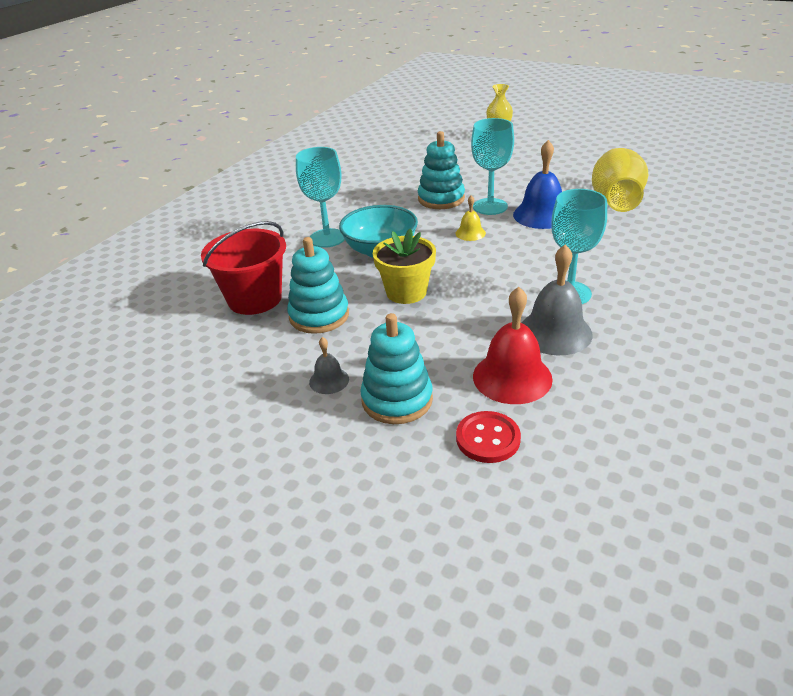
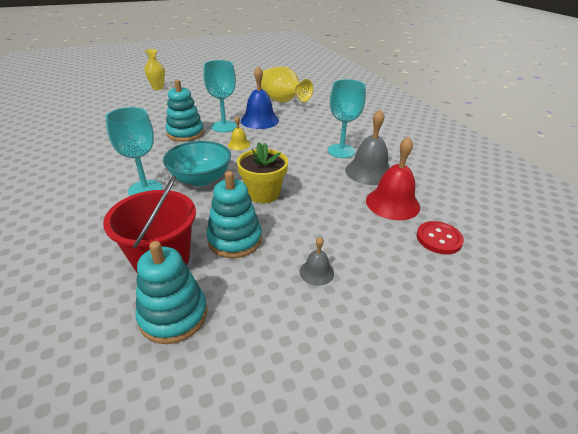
camera: 55 degrees left, 0 degrees up
turquoise stacking toy [360,313,433,424] -> turquoise stacking toy moved to [135,241,207,344]

